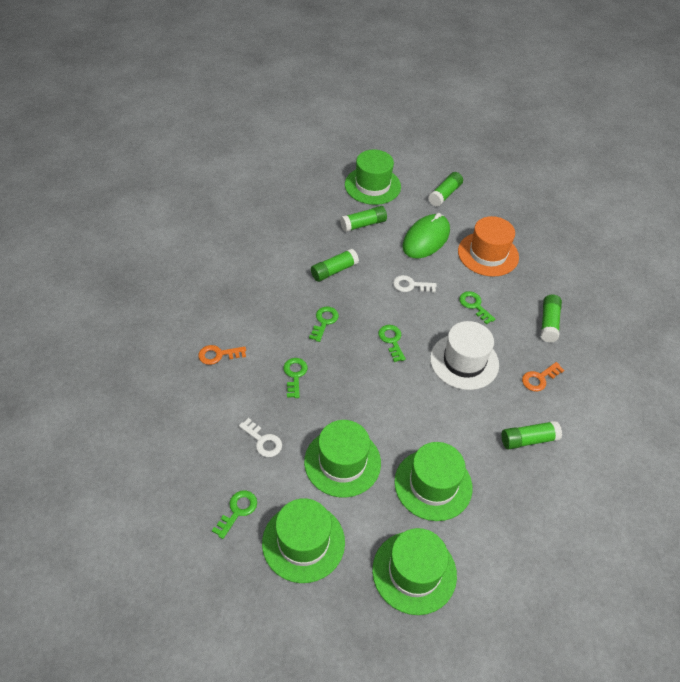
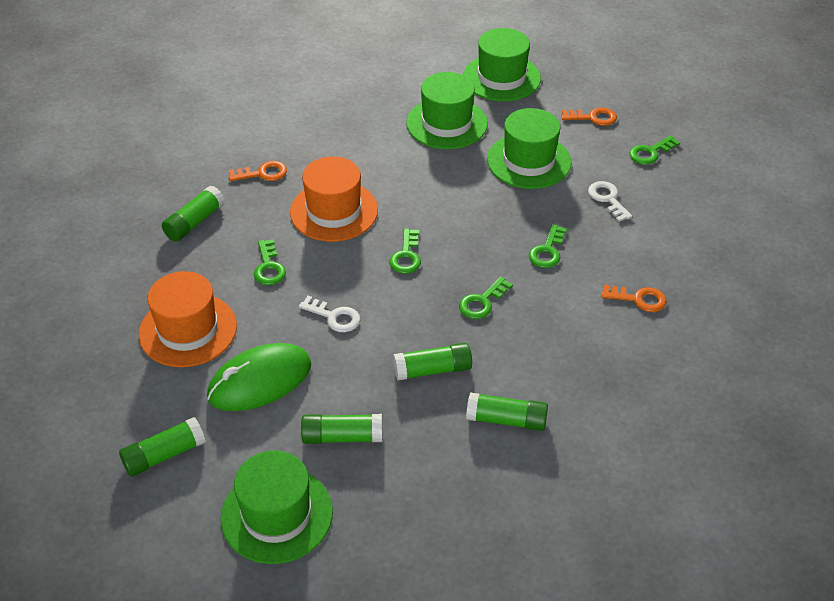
camera: 155 degrees left, 5 degrees down
green hat [262,498,345,583] -> orange key [562,107,617,126]
white hat [430,321,499,390] -> orange hat [290,157,378,242]
green glue stick [501,421,562,449] -> green glue stick moved to [466,392,548,431]

